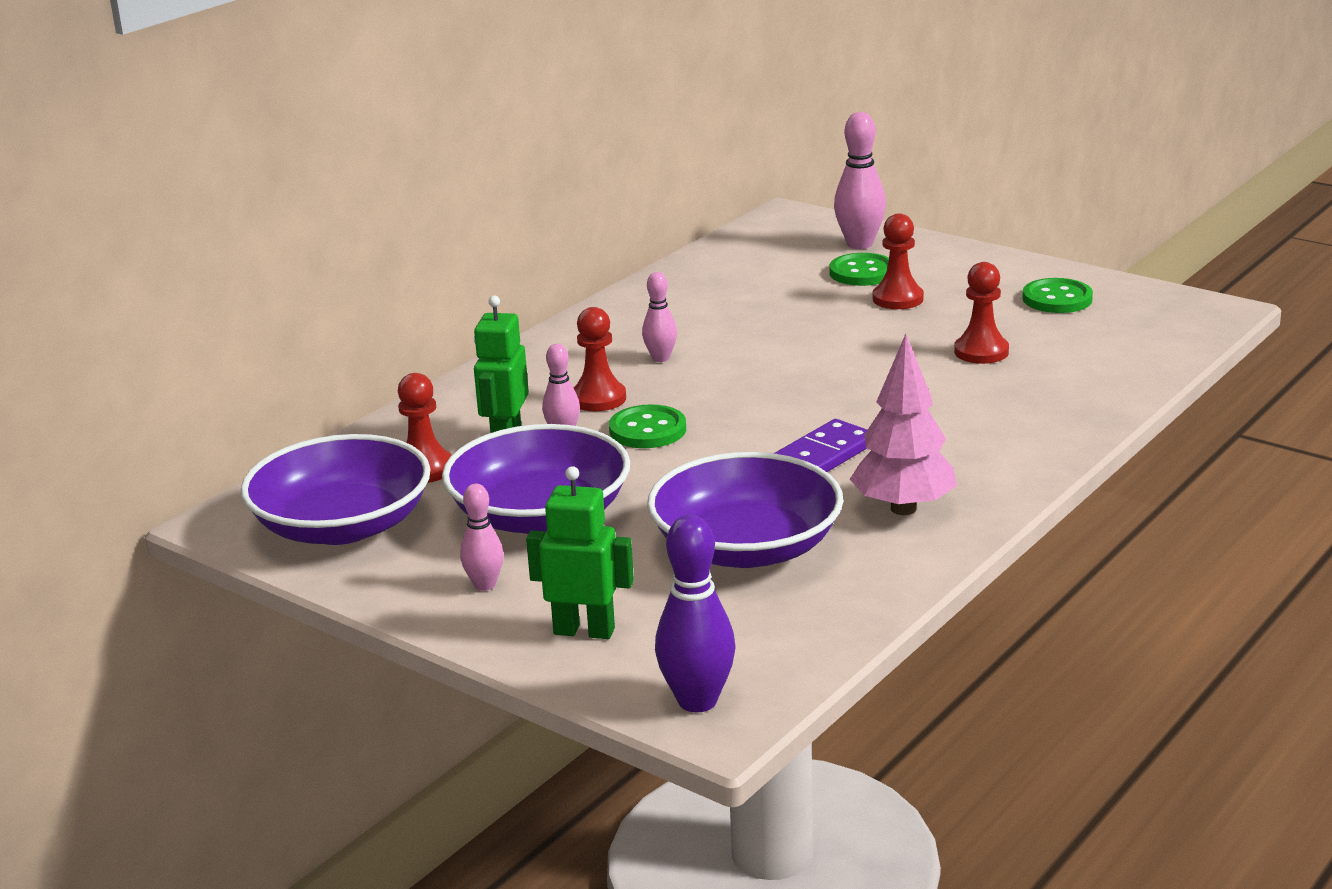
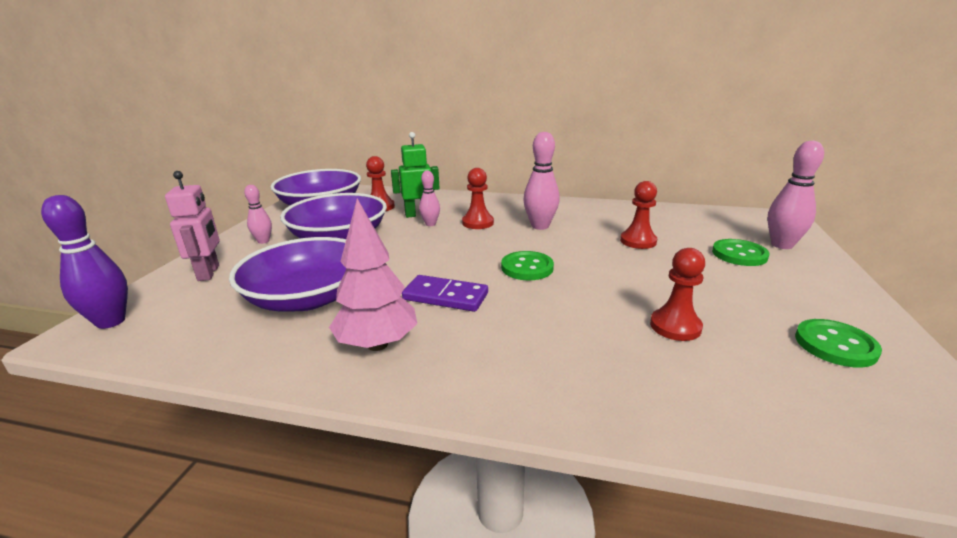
camera: 65 degrees right, 0 degrees up
green robot [526,466,634,639] -> pink robot [165,171,220,281]
green button [609,404,686,448] -> green button moved to [501,251,554,280]
pink bowling pin [642,272,677,362] -> pink bowling pin [523,132,560,230], size x1.66
red pawn [872,213,924,309] -> red pawn moved to [620,181,657,249]

